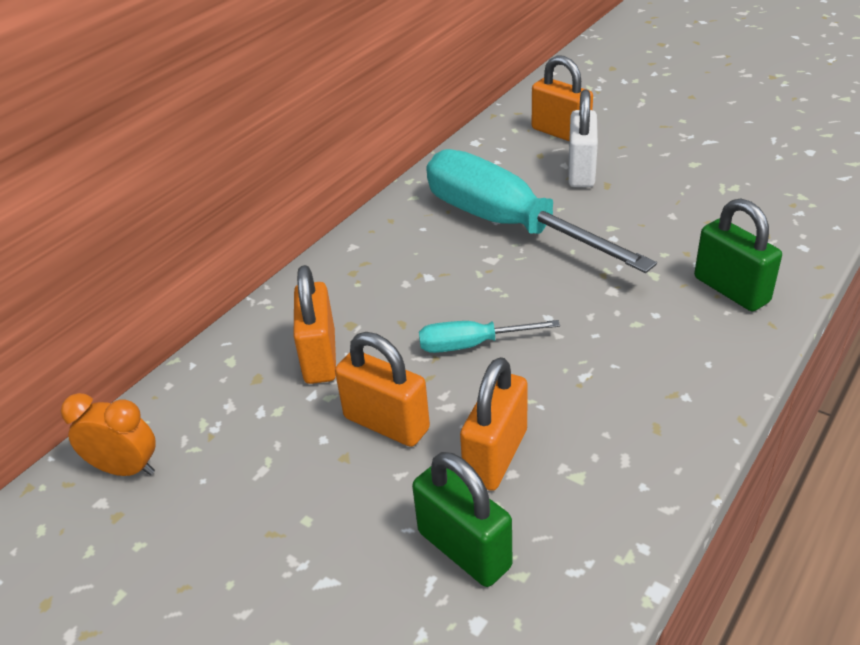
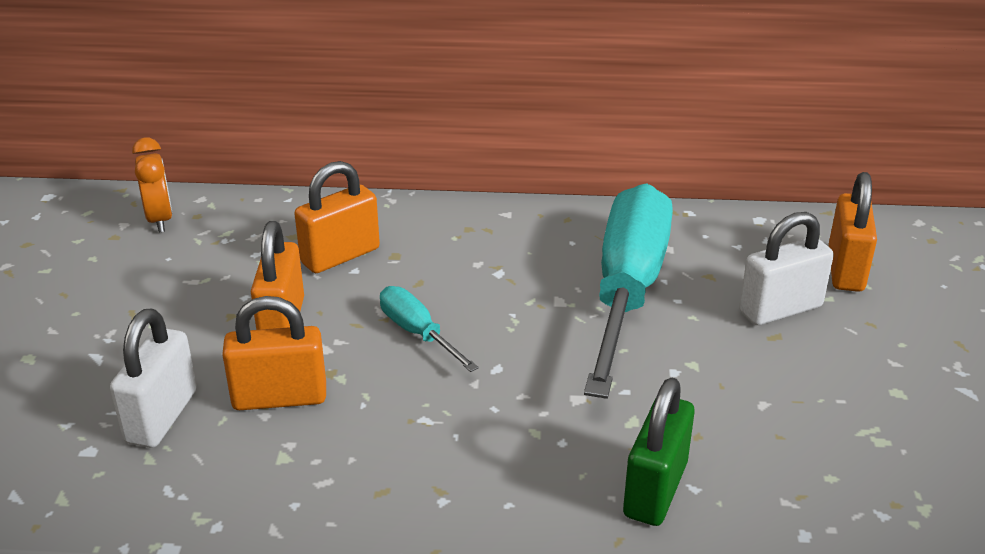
camera: 55 degrees right, 5 degrees down
green padlock [412,452,512,587] -> white padlock [110,309,197,448]

